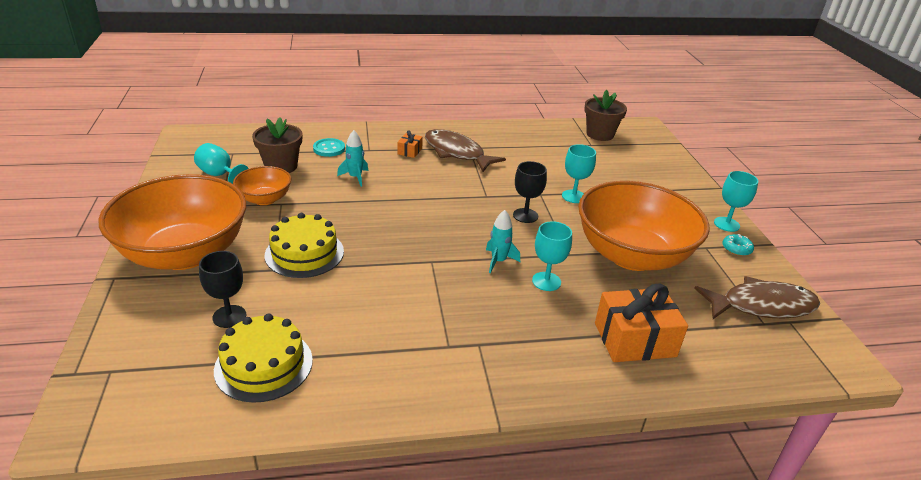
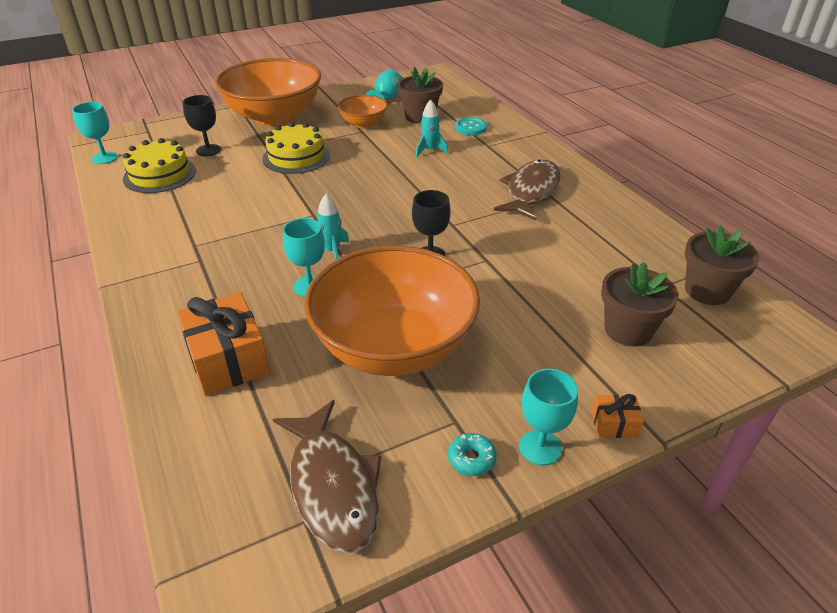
camera: 75 degrees right, 5 degrees up
orange gift [398,130,423,158] -> orange gift moved to [592,394,644,438]
turquoise goblet [562,144,596,203] -> turquoise goblet moved to [72,102,118,164]
none -> brown flower pot [601,262,679,346]

